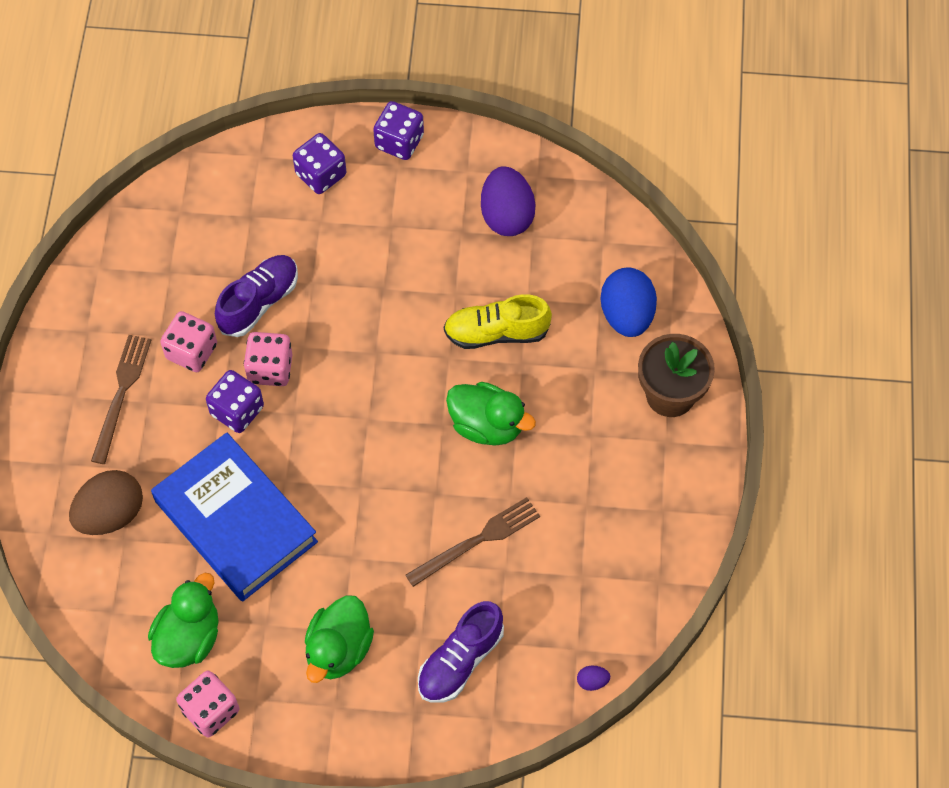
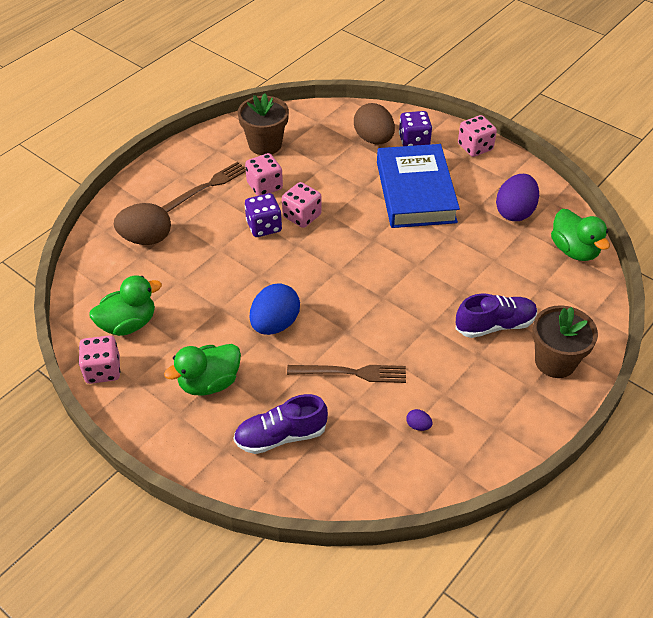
camera: 35 degrees right, 15 degrees down
blue book [151,432,318,601] -> blue book moved to [377,144,460,228]
purple shoe [215,255,298,337] -> purple shoe moved to [456,294,537,338]
purple dice [373,101,424,160] -> pink dice [458,115,497,157]
yellow shoe [444,294,552,349] -> none
green duck [446,382,536,446] -> green duck moved to [551,209,610,261]
purple egg [577,665,610,691] -> purple egg moved to [406,409,433,431]
blue egg [601,268,657,337] -> blue egg moved to [250,283,300,335]
none -> brown flower pot [238,93,289,155]
none -> brown egg [354,103,395,144]

